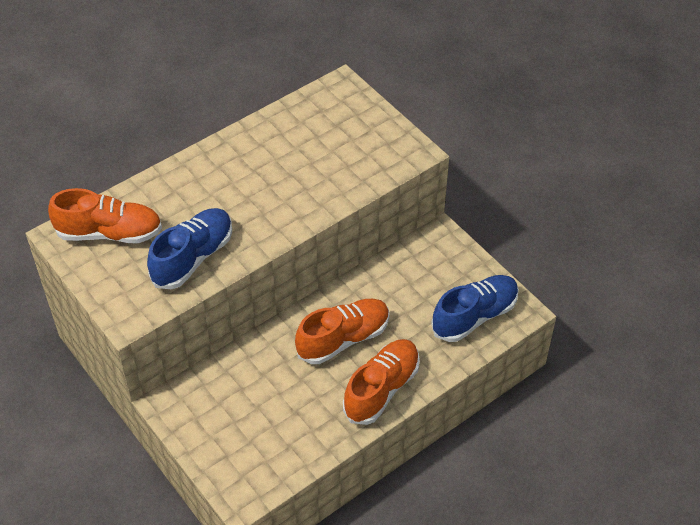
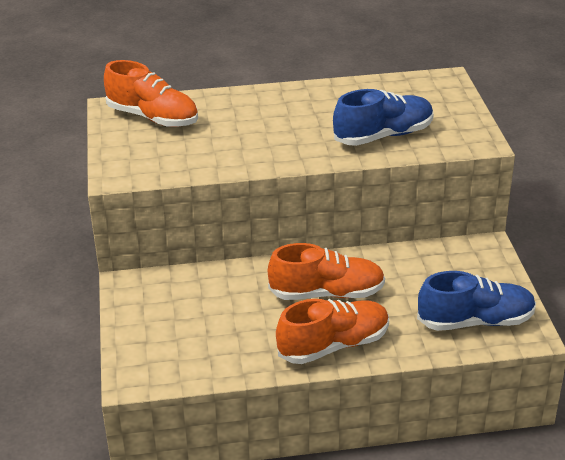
camera: 30 degrees right, 15 degrees down
blue shoe [147,208,232,289] -> blue shoe moved to [333,89,434,146]

